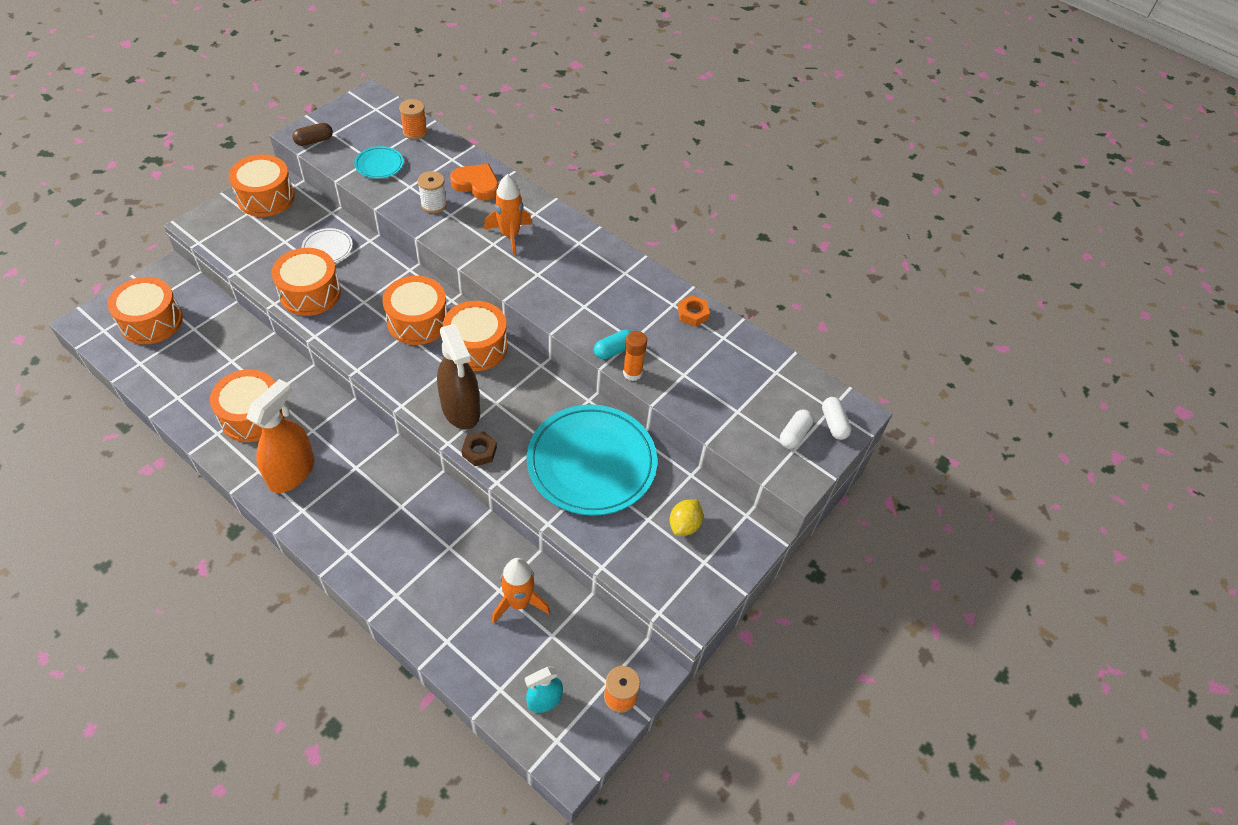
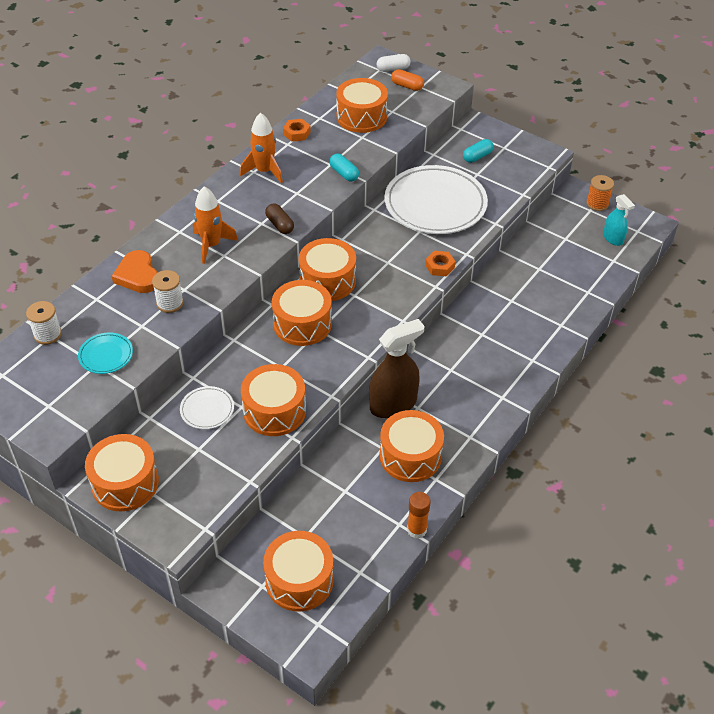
camera: 90 degrees left, 5 degrees down
orange spray bottle [246,379,315,493] -> none
brown capsule [292,123,333,146] -> brown capsule moved to [265,203,294,234]
orange spool [399,99,427,139] -> white spool [26,301,62,345]
brown spray bottle [437,324,480,429] -> brown spray bottle moved to [369,319,424,418]
orange heart [450,164,499,200] -> orange heart turned 45 degrees counterclockwise [112,250,158,293]
brown nut [461,431,497,466] -> orange nut [425,251,456,276]
orange rocket [492,558,550,624] -> orange rocket moved to [240,113,283,183]
turquoise plate [527,405,657,516] -> white plate [385,165,488,234]
orange glue stick [623,331,647,381] -> orange glue stick moved to [407,492,430,539]
yellow lemon [670,500,703,536] -> turquoise capsule [463,139,494,163]
white capsule [780,410,814,449] -> orange capsule [391,69,424,91]
none -> orange drum [336,78,388,133]

